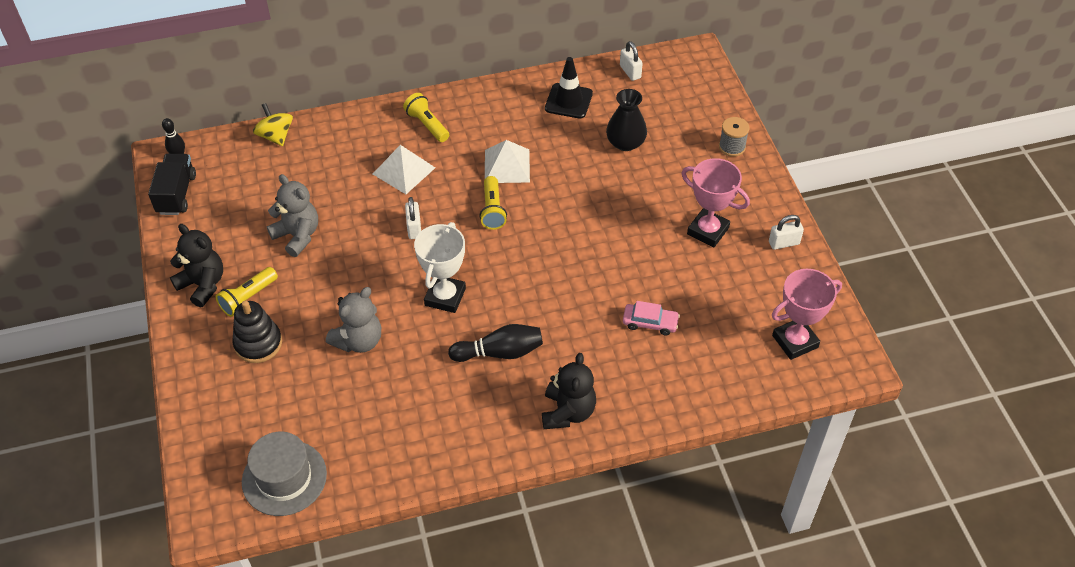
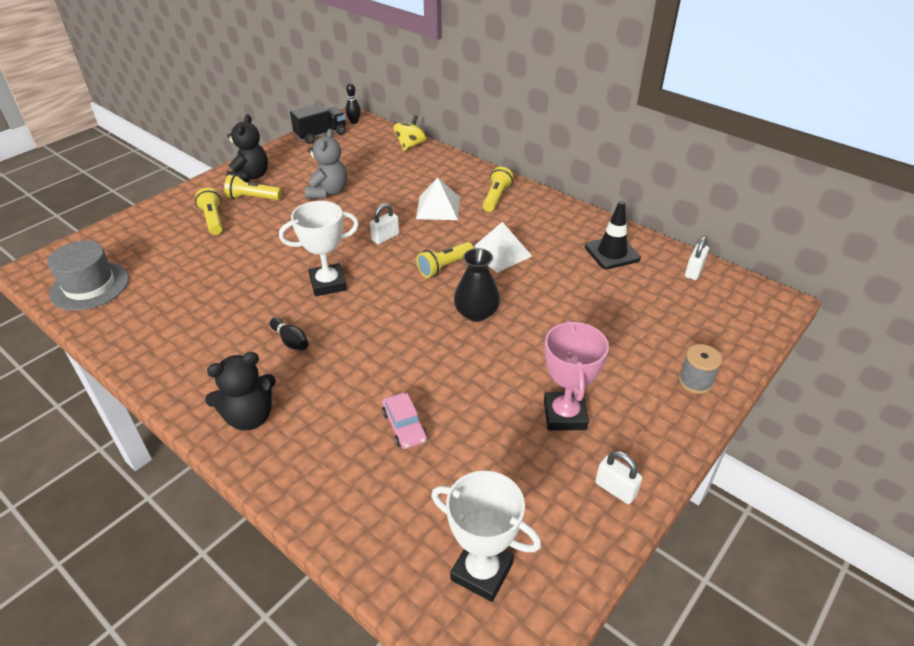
camera: 55 degrees right, 10 degrees down
black stacking toy [232,301,282,363] -> yellow flashlight [195,188,223,235]
grey teddy bear [326,287,381,353] -> none
black bowling pin [448,324,543,362] -> black bowling pin [270,318,308,350], size x0.62
black vase [606,89,647,151] -> black vase moved to [454,248,500,322]
pink trophy [772,269,842,360] -> white trophy [431,471,541,602]

